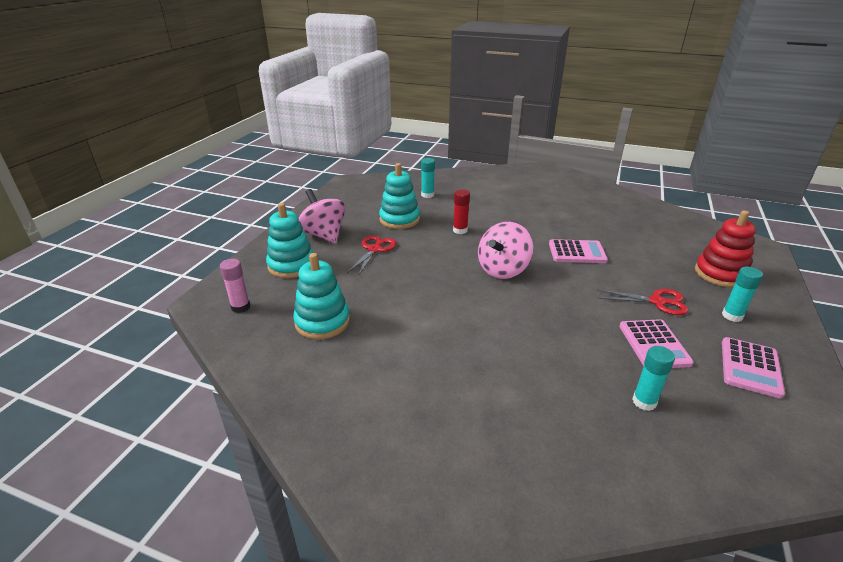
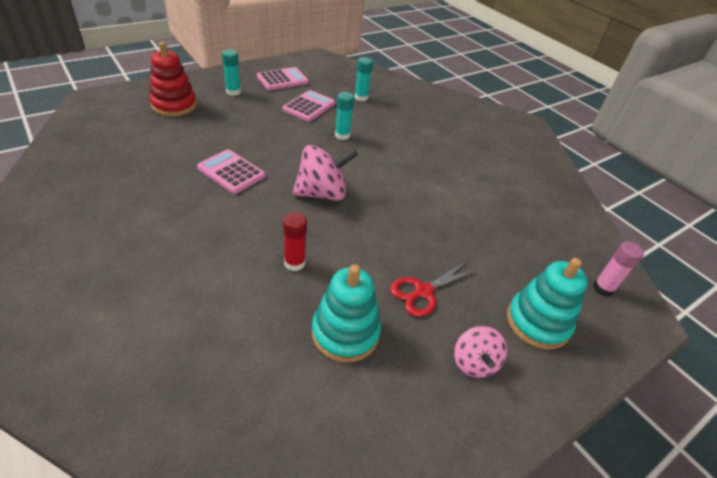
camera: 150 degrees left, 10 degrees up
turquoise stacking toy [293,253,350,339] -> none
pink spinning top [298,189,346,244] -> pink spinning top [454,326,507,378], size x0.63
turquoise glue stick [421,158,435,198] -> turquoise glue stick moved to [335,92,354,140]
red scissors [597,289,689,315] -> none

